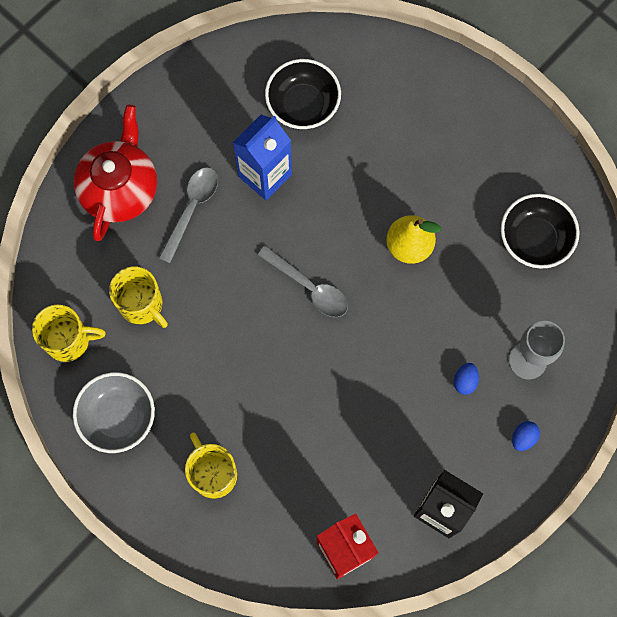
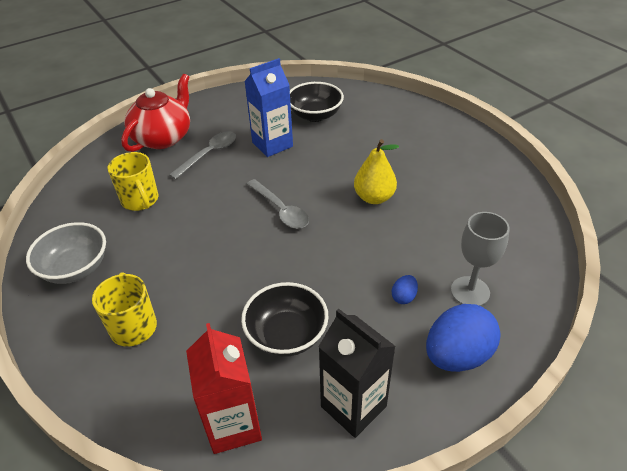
camera: 15 degrees right, 30 degrees down
yellow mug [32,305,106,362] -> none
black bowl [501,194,580,269] -> black bowl moved to [241,282,329,357]
blue egg [512,421,540,451] -> blue egg [426,304,501,372], size x2.26

